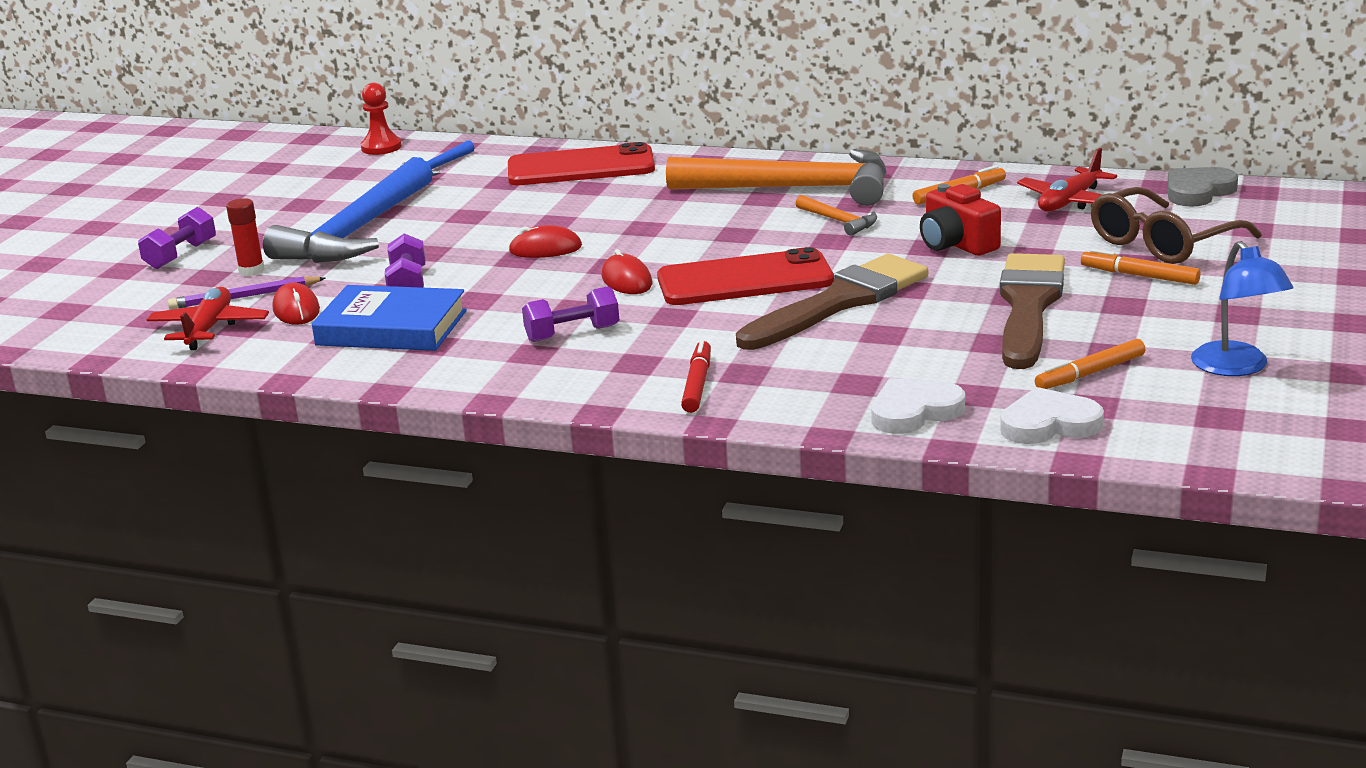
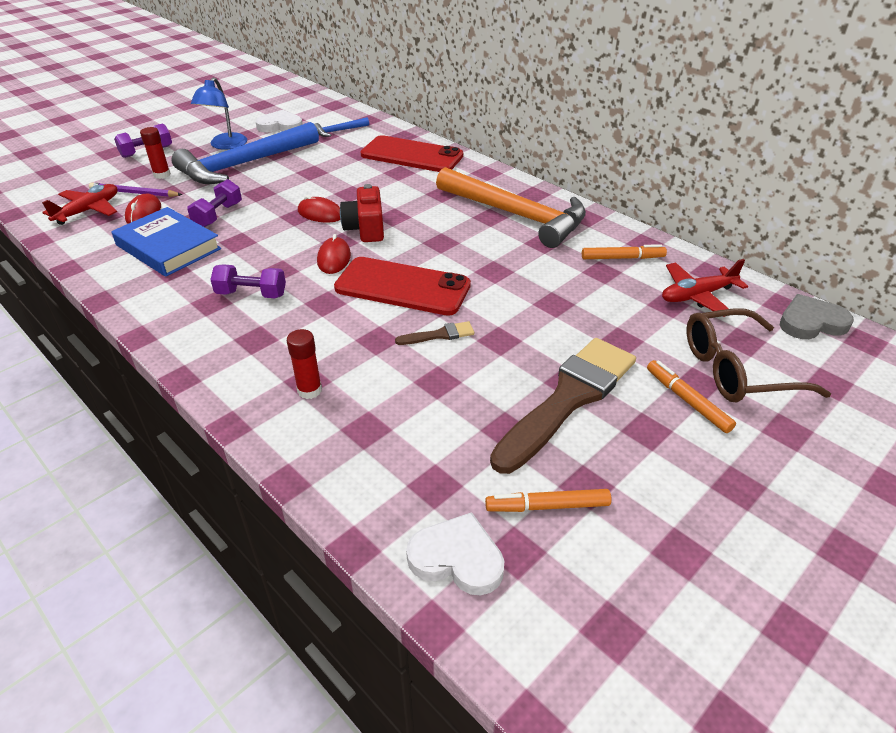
camera: 25 degrees right, 15 degrees up
red pawn [361,83,402,155] -> none
red marker [681,339,711,413] -> none
brown brush [736,254,928,350] -> brown brush [395,321,474,345], size x0.41
orange hammer [796,195,877,236] -> none
white heart [871,378,965,434] -> white heart moved to [256,110,303,132]
red camera [920,184,1001,256] -> red camera moved to [340,184,384,242]
blue lamp [1191,241,1293,376] -> blue lamp moved to [191,77,247,150]
none -> red glue stick [287,329,322,399]

